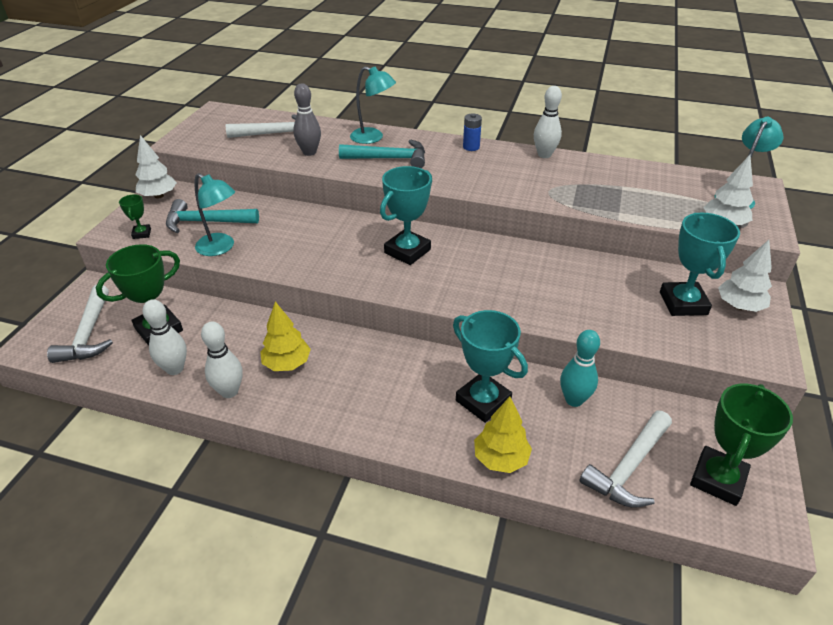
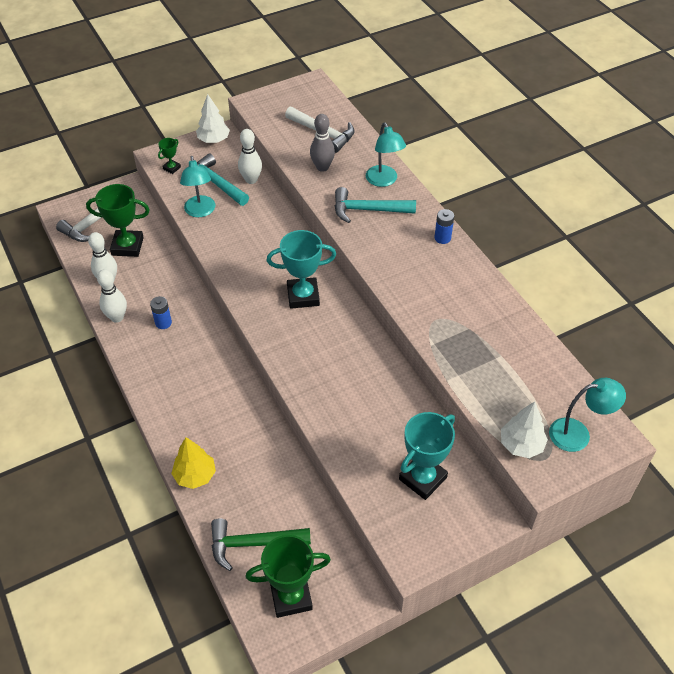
camera: 45 degrees right, 10 degrees up
yellow tree [260,301,311,371] -> blue battery [150,296,172,329]
turquoise hammer [339,139,425,168] -> turquoise hammer turned 135 degrees clockwise [335,187,416,223]
turquoise trophy [453,310,528,423] -> none
white bowling pin [534,86,562,158] -> white bowling pin moved to [238,129,262,184]
turquoise bowling pin [560,330,600,407] -> none
white hammer [579,411,672,507] -> green hammer [211,519,311,571]
white tree [718,240,772,312] -> none

